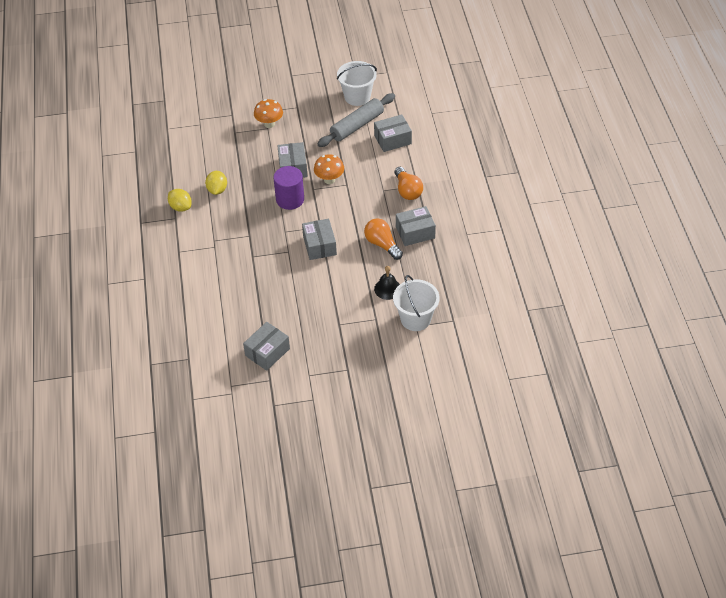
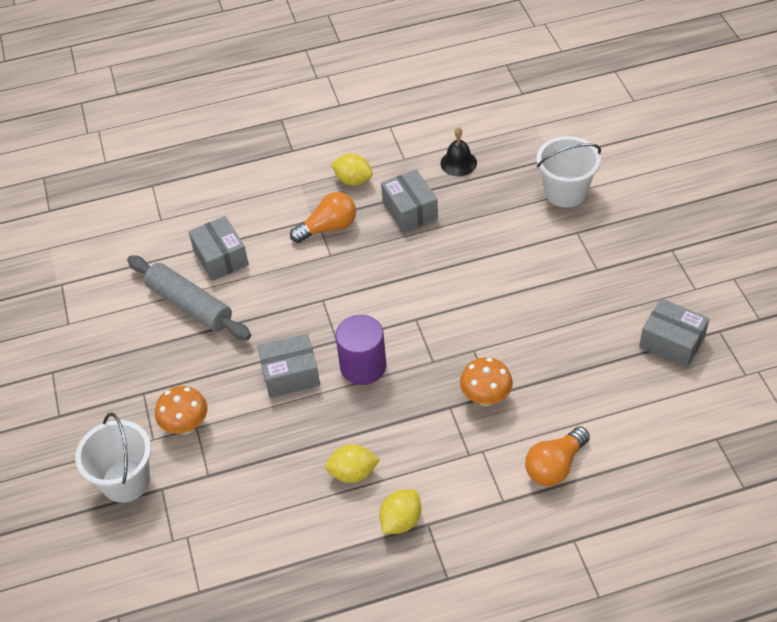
camera: 95 degrees left, 0 degrees up
grey box [302,219,337,260] -> none
orange mushroom [314,154,344,184] -> orange mushroom moved to [460,357,513,406]
white bucket [337,61,377,106] -> white bucket moved to [75,413,151,503]
orange light bulb [364,218,403,260] -> orange light bulb moved to [525,427,590,486]
black bell [374,266,400,300] -> black bell moved to [441,127,477,176]
none -> yellow lemon [331,154,373,186]

